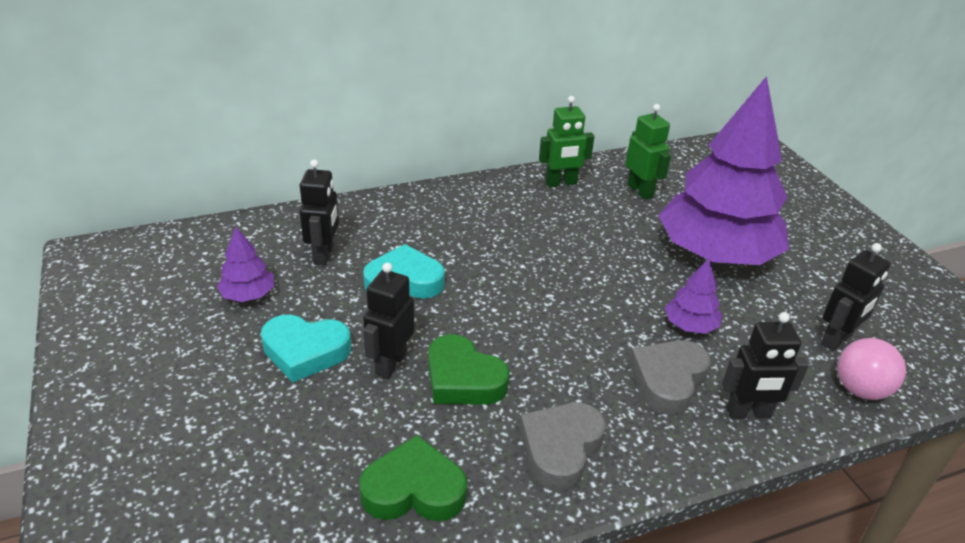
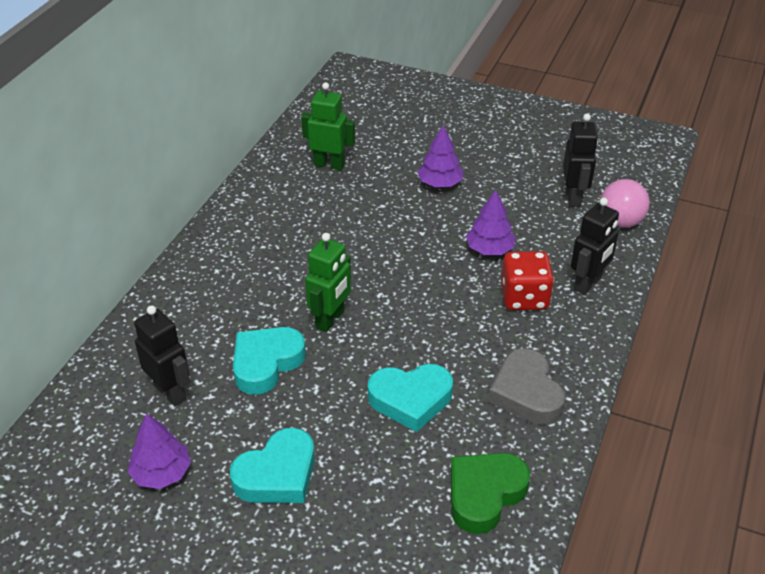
camera: 45 degrees left, 5 degrees up
black robot [363,263,414,379] -> none
green heart [428,334,510,405] -> turquoise heart [368,364,453,432]
green robot [539,96,594,187] -> green robot moved to [305,233,351,332]
grey heart [629,340,711,415] -> red dice [501,251,554,310]
purple tree [658,76,789,265] -> purple tree [418,125,463,187], size x0.40

